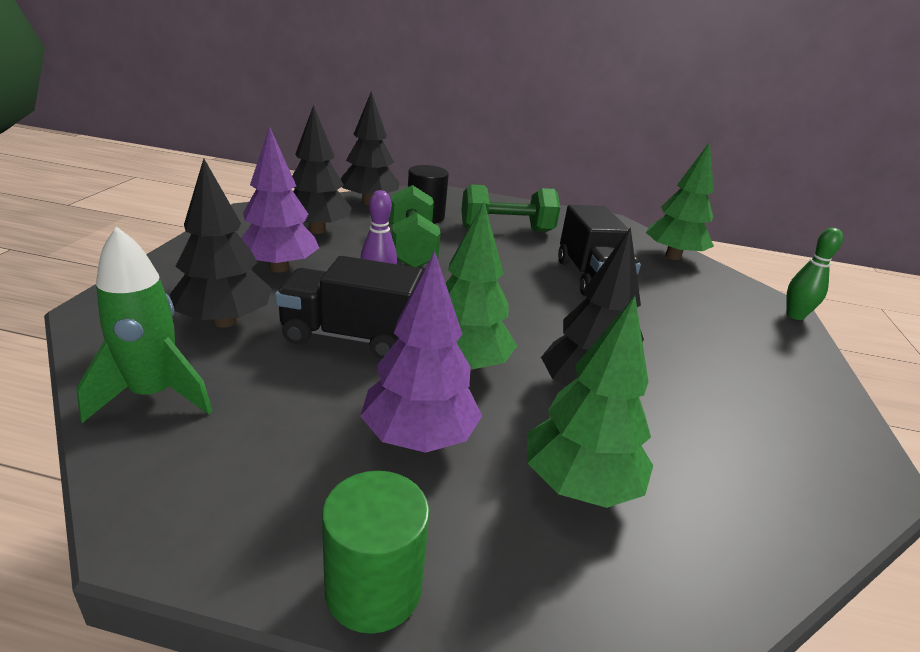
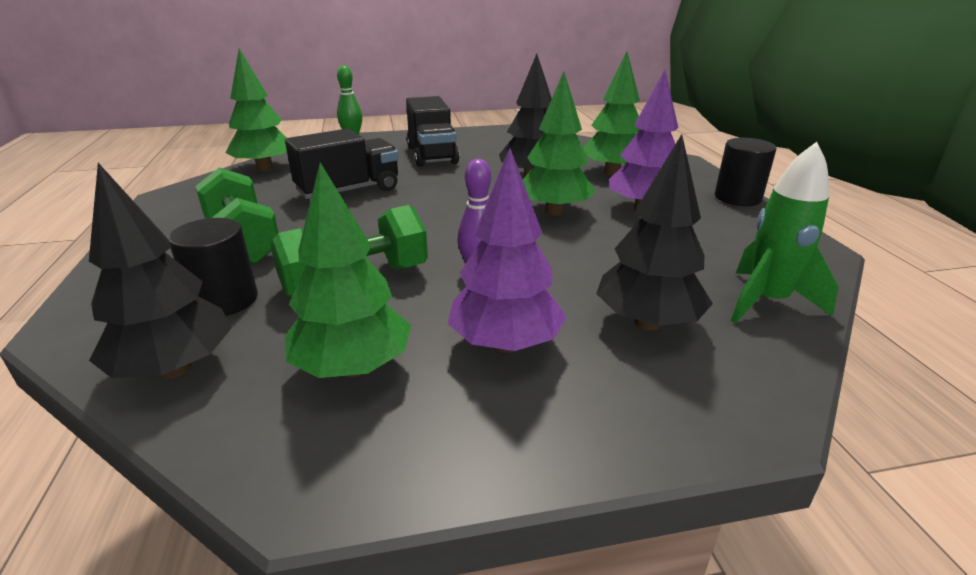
camera: 110 degrees left, 0 degrees up
black truck [275,256,423,359] -> black truck moved to [406,96,460,167]
black tree [292,105,352,234] -> green tree [285,162,411,378]
green cylinder [322,471,430,634] -> black cylinder [715,138,777,206]

